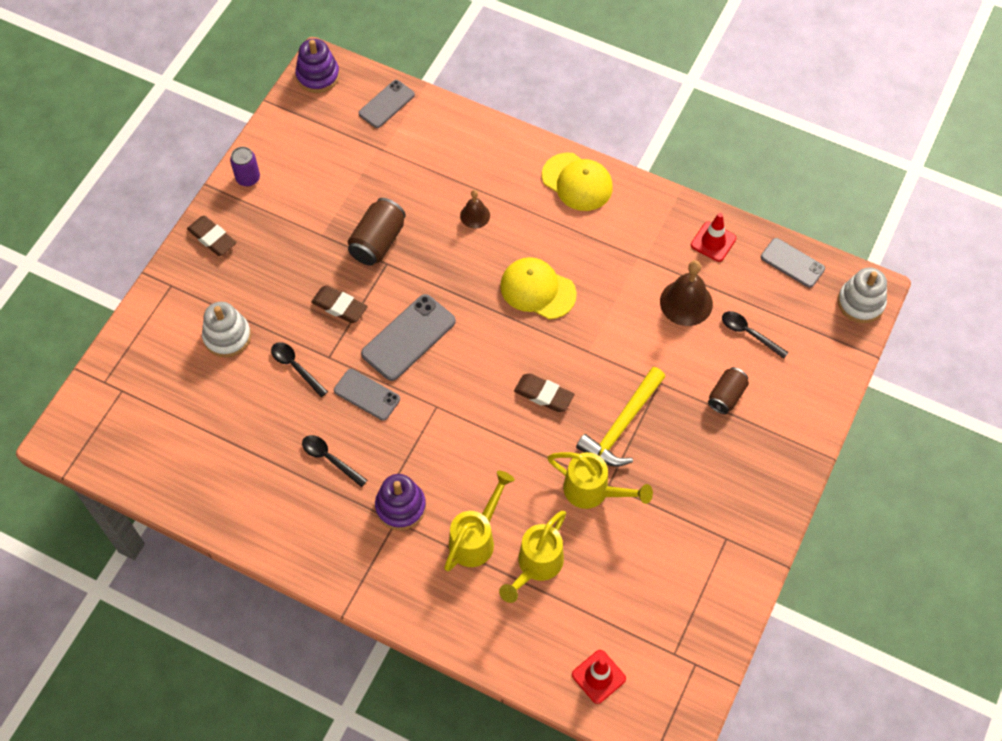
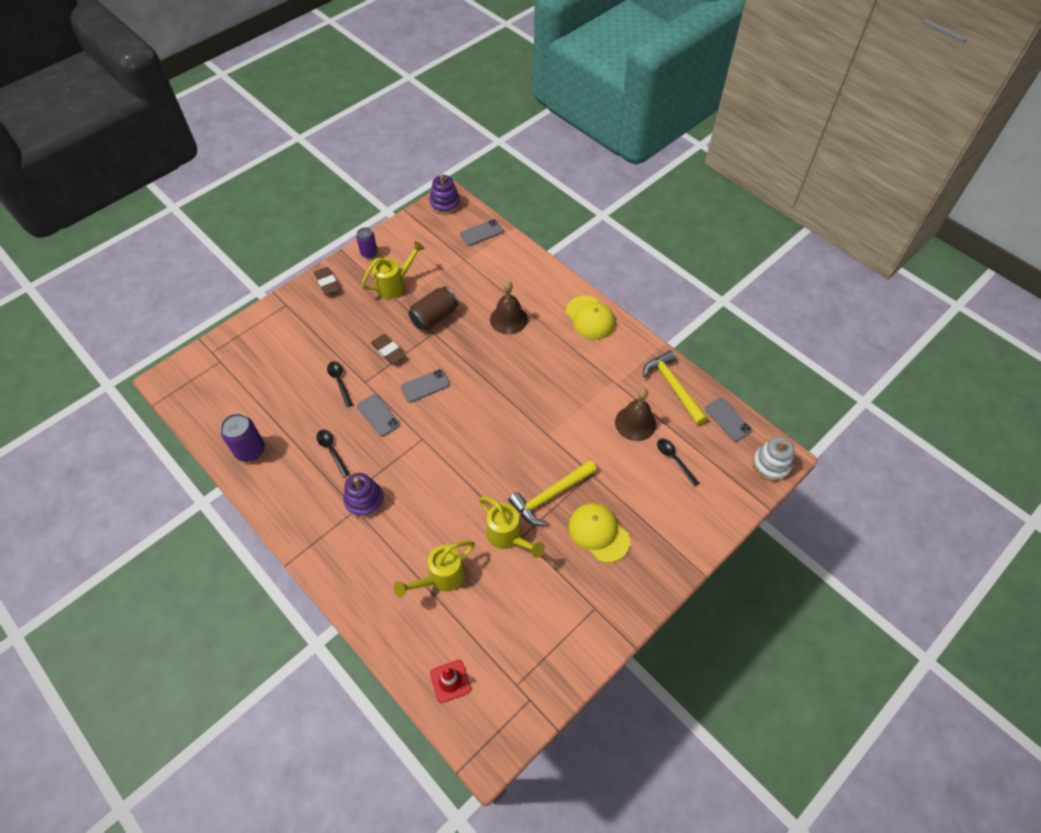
camera: 20 degrees right, 5 degrees down
white stacking toy [202,302,251,358] -> none
grey phone [361,294,456,381] -> grey phone [401,369,450,403], size x0.65
yellow watering can [444,471,514,571] -> yellow watering can moved to [361,241,425,299]
brown bell [460,190,490,229] -> brown bell [490,281,528,335], size x1.70
yellow cap [500,257,577,319] -> yellow cap moved to [568,503,630,563]
brown eraser [514,373,574,412] -> none
red traffic cone [691,213,736,262] -> yellow hammer [643,350,707,425]
brown can [708,367,749,414] -> none
none -> purple can [221,414,265,462]

